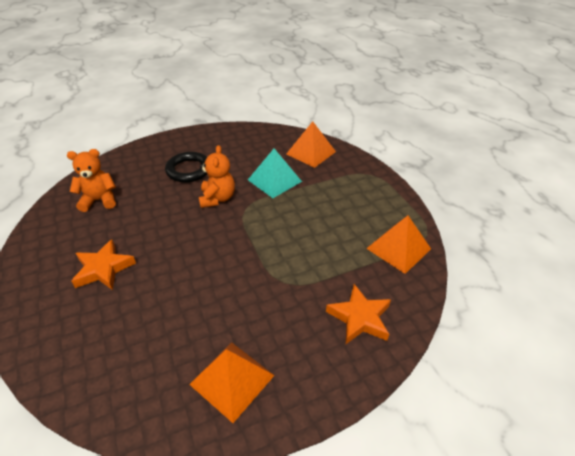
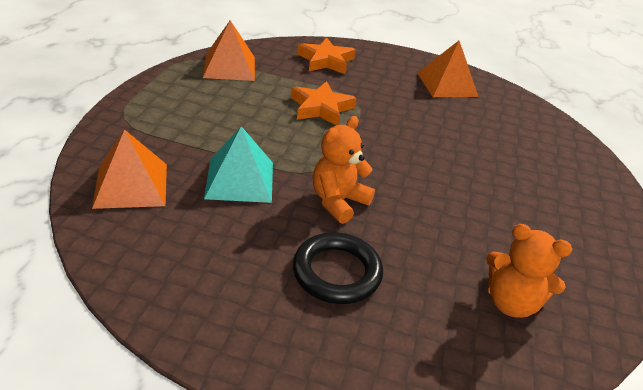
camera: 145 degrees left, 5 degrees down
orange star [72,239,136,290] -> orange star moved to [291,81,356,125]

